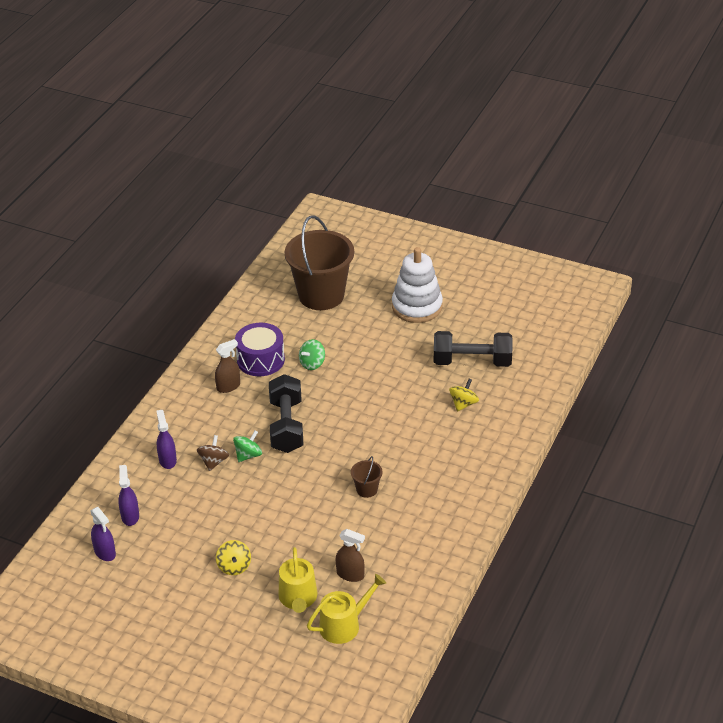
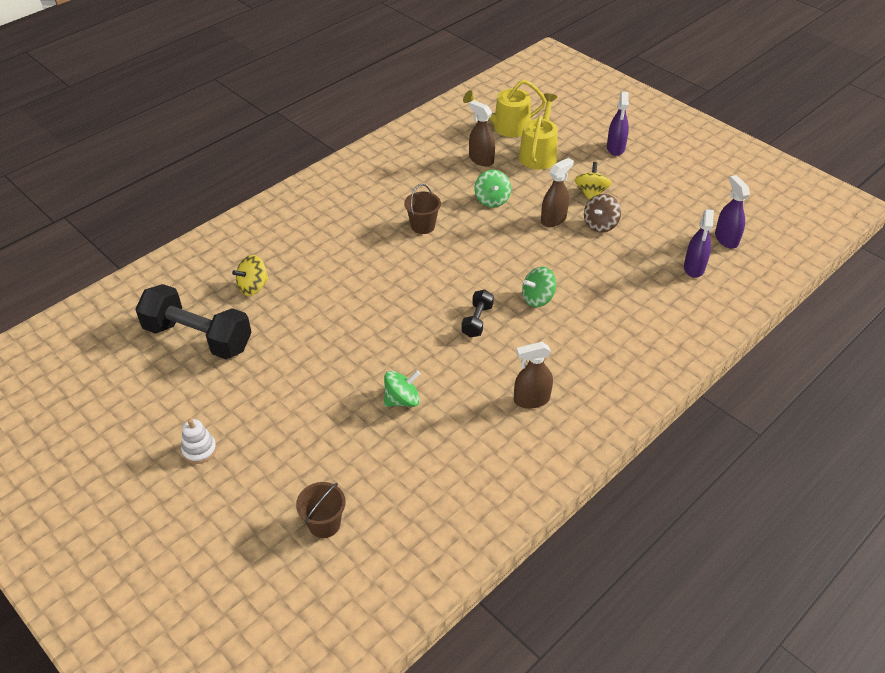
camera: 160 degrees left, 5 degrees up
purple spray bottle [156,410,177,469] -> purple spray bottle moved to [607,92,629,156]
brown spinning top [197,435,229,471] -> brown spinning top moved to [584,194,621,233]
purple drum [235,323,285,376] -> none
black dumbbell [269,374,304,453] -> black dumbbell [461,290,494,338], size x0.48
brown bucket [285,215,354,310] -> brown bucket [296,482,346,538], size x0.41
white stacking toy [392,247,443,323] -> white stacking toy [181,419,217,464], size x0.42
none -> green spinning top [475,170,511,207]
none -> brown spray bottle [541,158,574,227]

